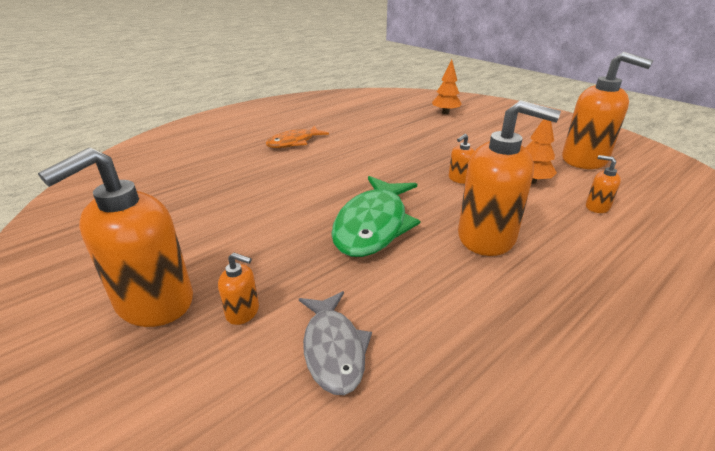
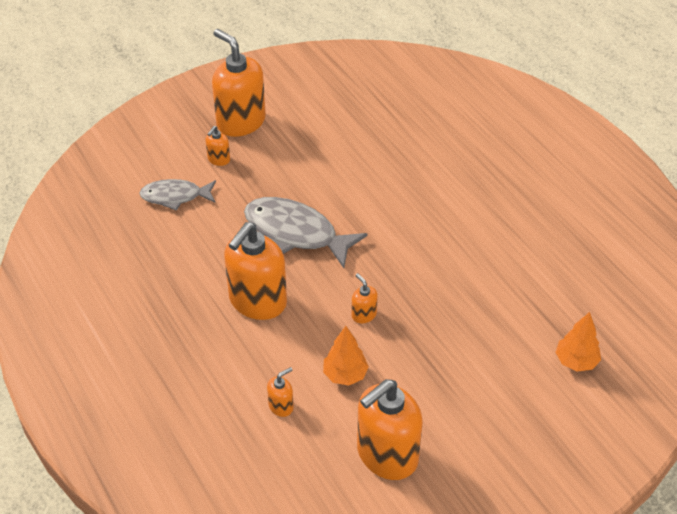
camera: 100 degrees right, 15 degrees up
orange fish [266,126,329,148] -> none
green fish [331,176,421,257] -> grey fish [244,197,368,268]

